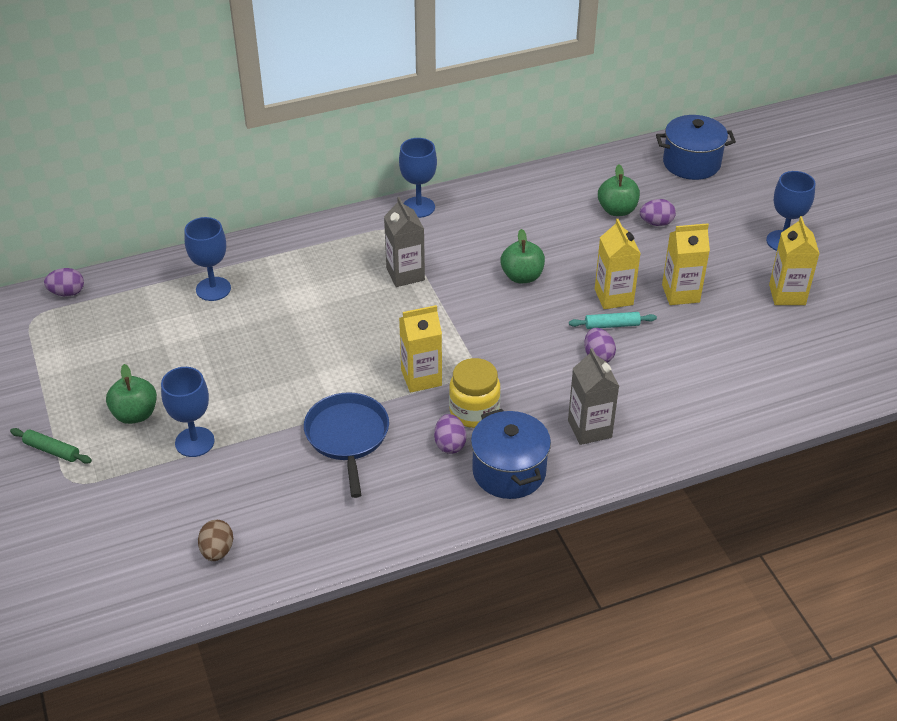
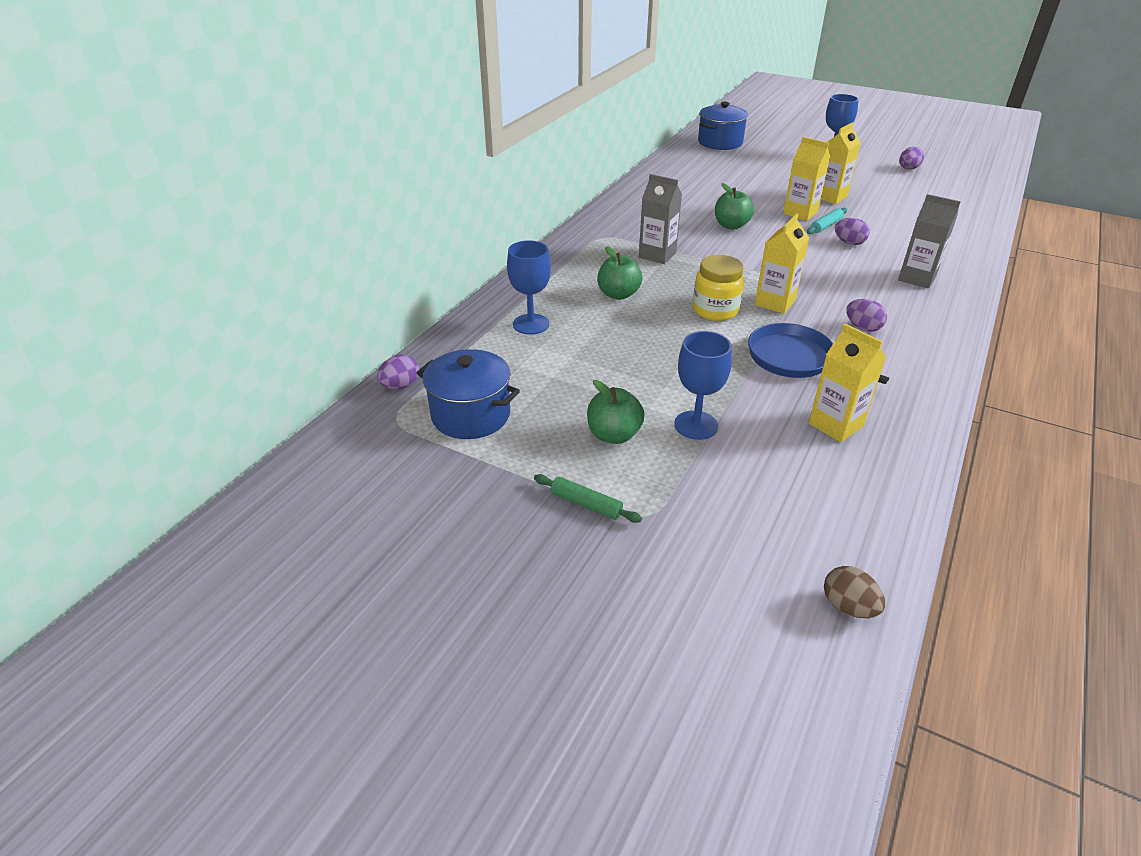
camera: 40 degrees left, 5 degrees down
green rolling pin [10,428,92,464] -> green rolling pin turned 45 degrees clockwise [534,474,642,523]
brown egg [198,520,233,561] -> brown egg moved to [824,566,885,618]
blue goblet [399,138,437,218] -> none
yellow jar [449,358,501,428] -> yellow jar moved to [693,255,744,321]
blue pot [471,409,551,499] -> blue pot moved to [417,349,520,439]
green apple [598,164,640,216] -> green apple moved to [597,246,642,300]
purple egg [640,199,676,226] -> purple egg moved to [899,147,924,169]
yellow carton [769,216,820,305] -> yellow carton moved to [809,324,886,442]

